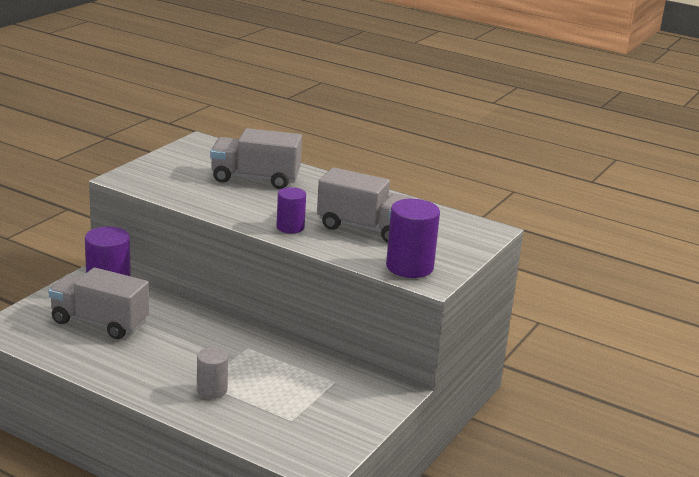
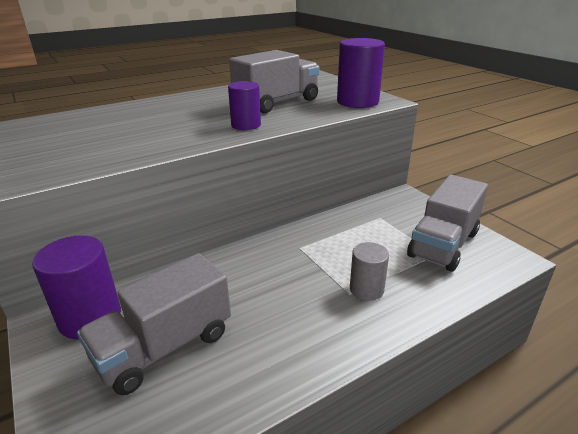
camera: 60 degrees left, 5 degrees up
grey truck [210,128,302,189] -> grey truck moved to [407,175,488,271]

